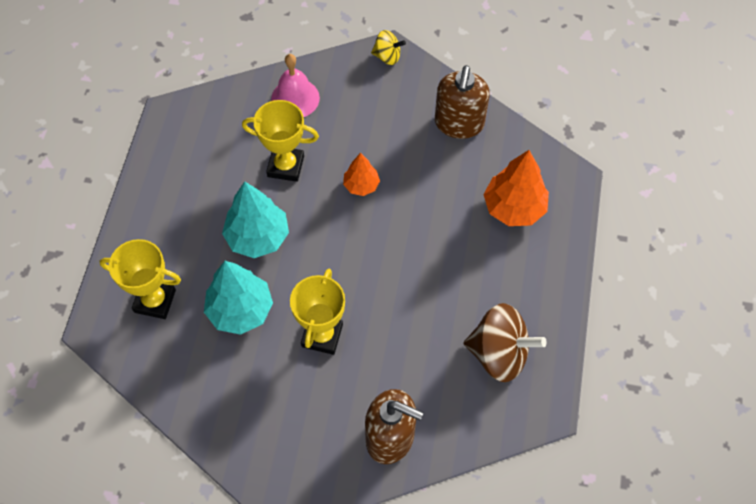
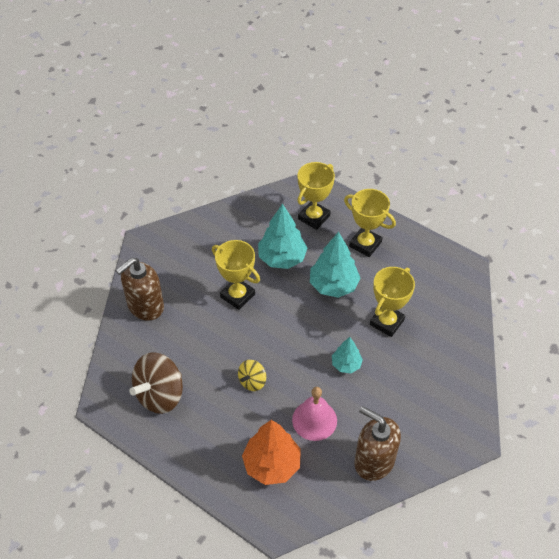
camera: 115 degrees right, 10 degrees down
pink bell [271,54,320,117] -> pink bell moved to [292,387,337,441]
orange tree [343,153,380,196] -> turquoise tree [332,337,363,373]
yellow spinning top [371,30,406,65] -> yellow spinning top moved to [238,360,266,391]
none -> yellow trophy [344,189,396,257]

